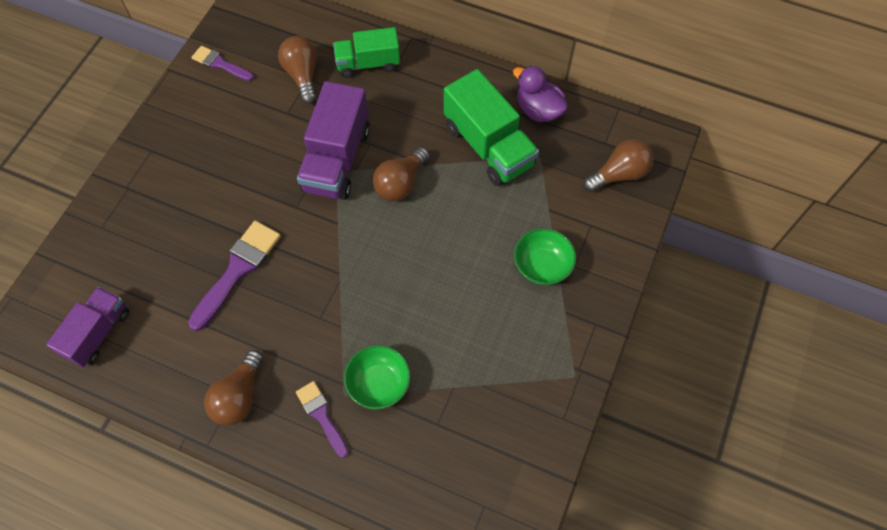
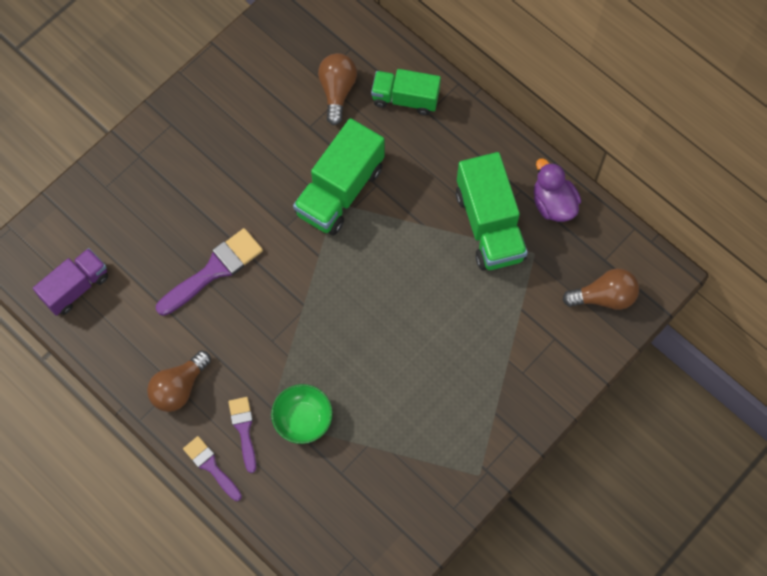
camera: 20 degrees right, 5 degrees up
purple brush [191,46,254,81] -> purple brush moved to [183,436,242,501]
purple truck [297,81,370,200] -> green truck [293,118,385,236]
brown light bulb [373,147,430,201] -> none
green bowl [514,228,576,285] -> none

